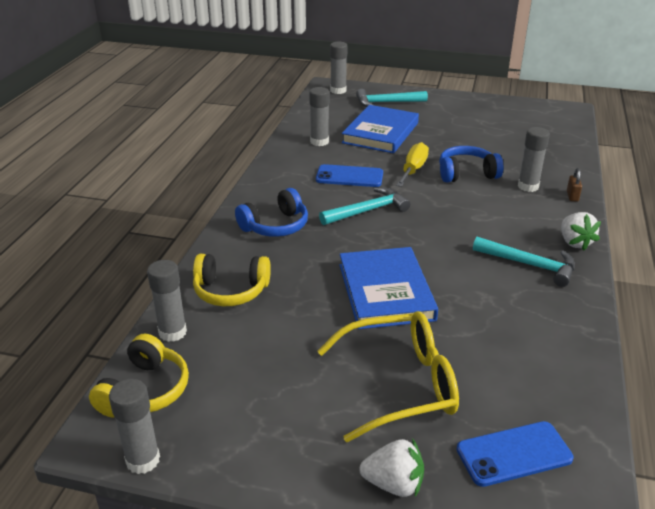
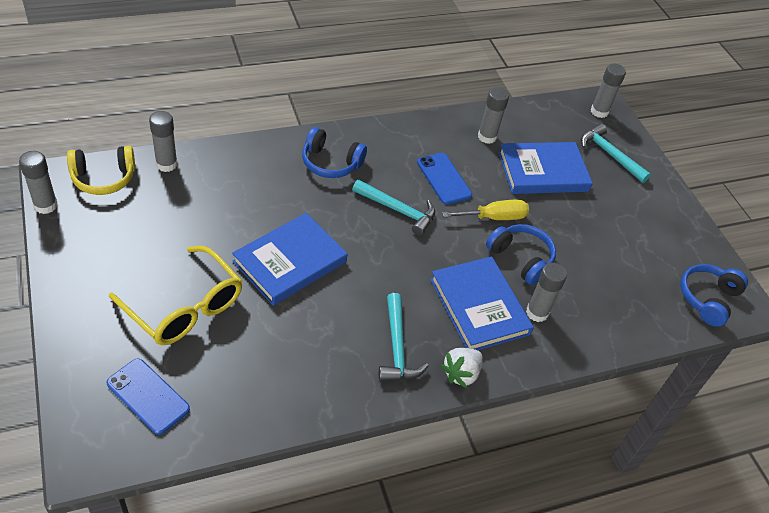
camera: 50 degrees right, 15 degrees up
yellow headphones [193,254,271,306] -> none
white strawberry [359,438,424,497] -> none
brown padlock [567,168,582,202] -> none
none -> blue book [430,256,534,350]
none -> blue headphones [681,264,748,327]

